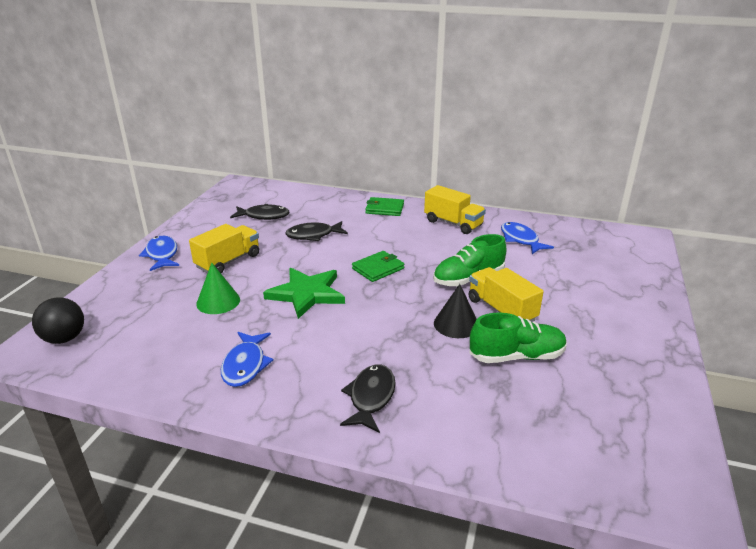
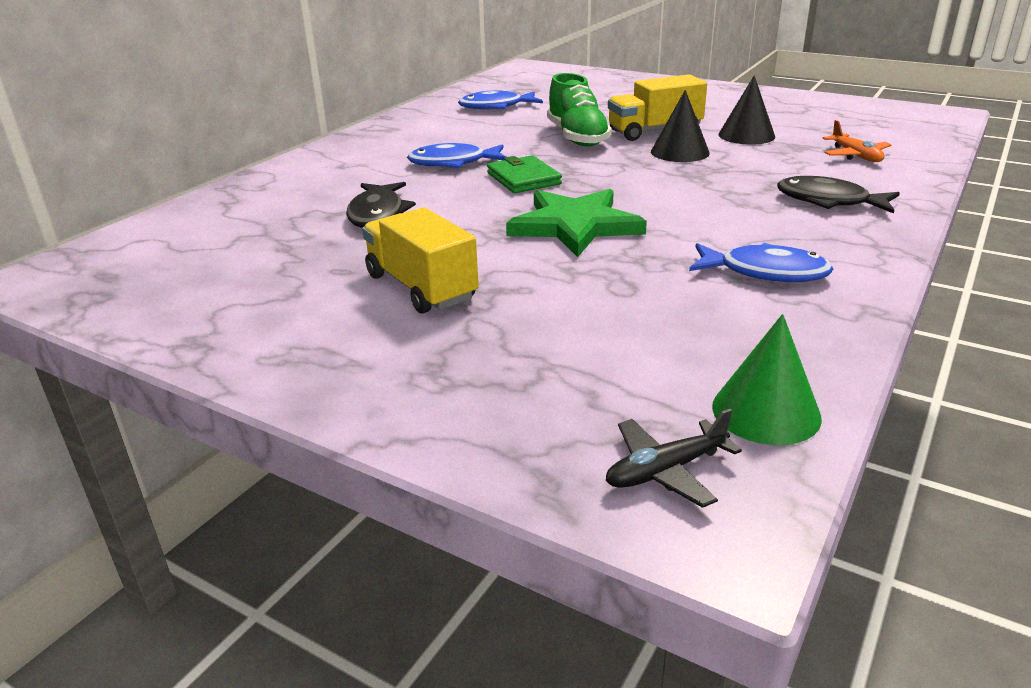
camera: 75 degrees left, 0 degrees up
black ball [32,297,84,344] -> black plane [606,409,742,508]
blue fish [139,236,179,271] -> blue fish moved to [407,143,506,168]
green cone [196,263,240,314] -> green cone moved to [712,314,822,445]
black fish [230,204,290,220] -> none
green wallet [365,197,404,216] -> none
yellow truck [424,185,486,234] -> none
green shoe [469,313,567,363] -> black cone [718,75,775,145]
none -> orange plane [822,120,891,162]

